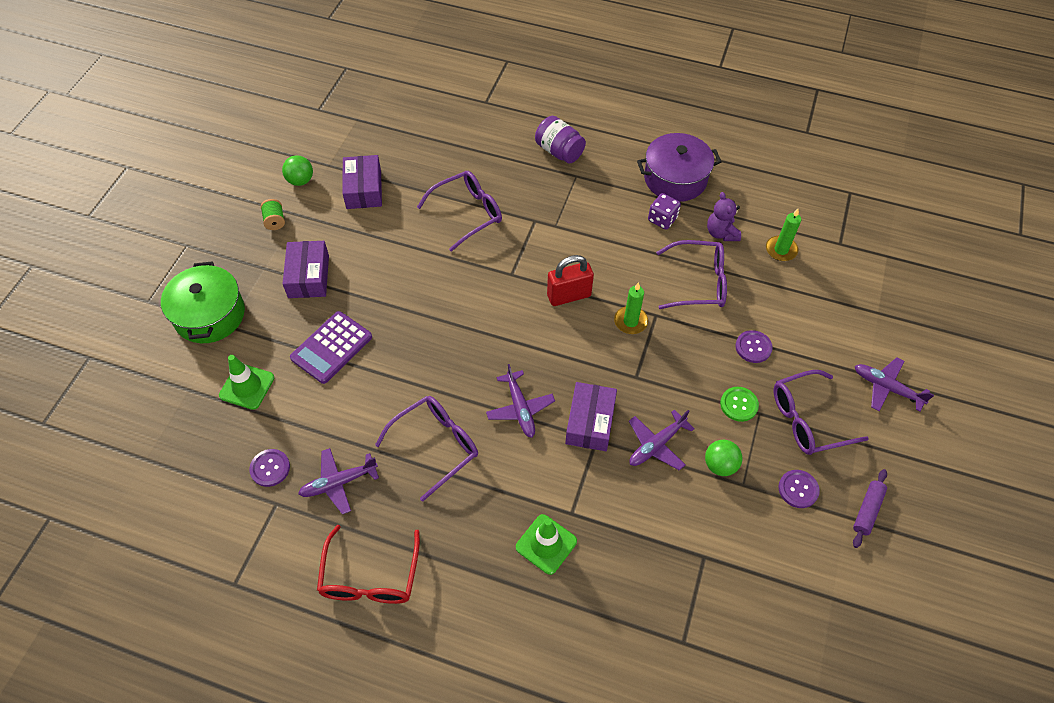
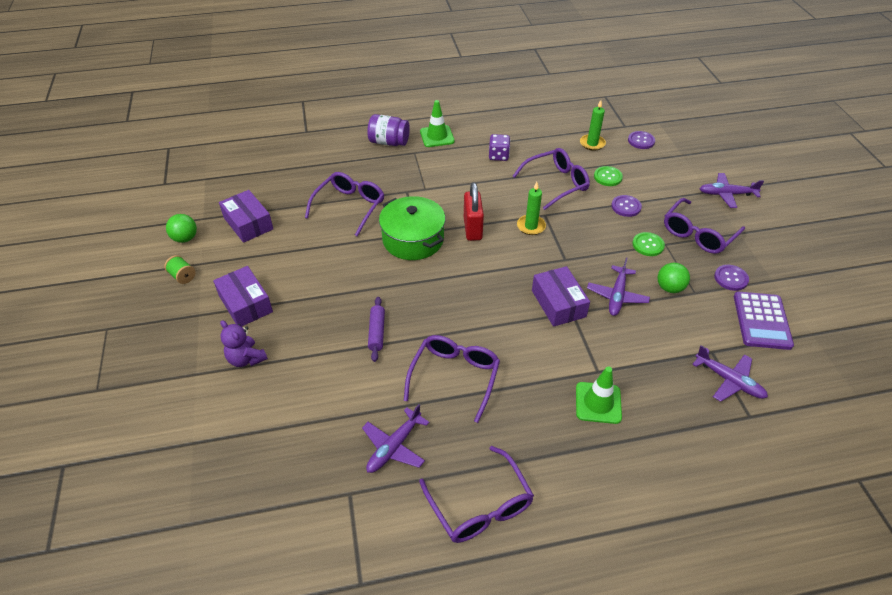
camera: 30 degrees left, 10 degrees down
green pot [161,261,245,343] -> green pot moved to [379,196,446,260]
green traffic cone [219,355,274,410] -> green traffic cone moved to [420,100,455,147]
purple button [249,449,290,487] -> purple button moved to [628,131,655,149]
purple calculator [290,311,372,384] -> purple calculator moved to [734,291,794,350]
red glasses [317,525,420,604] -> purple glasses [419,446,534,543]
purple plane [486,364,555,438] -> purple plane moved to [692,346,768,402]
red padlock [547,255,594,306] -> red padlock turned 45 degrees counterclockwise [464,182,484,241]
purple pot [637,133,721,202] -> none
purple teddy bear [707,192,741,241] -> purple teddy bear moved to [220,320,268,367]
purple rolling pin [853,469,887,548] -> purple rolling pin moved to [368,297,385,362]
none -> green button [594,166,623,186]

